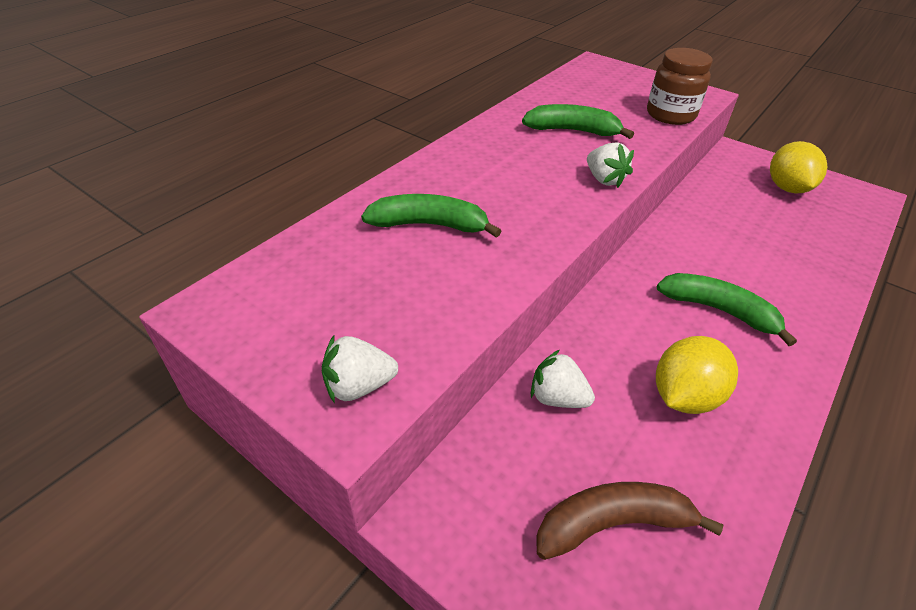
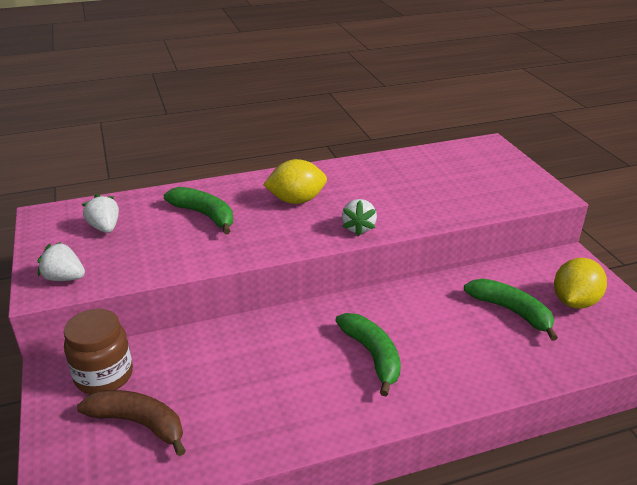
camera: 35 degrees right, 10 degrees down
green banana [522,104,634,139] -> green banana moved to [464,279,558,341]
white strawberry [531,350,595,408] -> white strawberry moved to [82,194,119,233]
brown jar [647,48,713,125] -> brown jar moved to [64,309,133,394]
yellow lemon [656,336,738,414] -> yellow lemon moved to [263,159,327,204]

